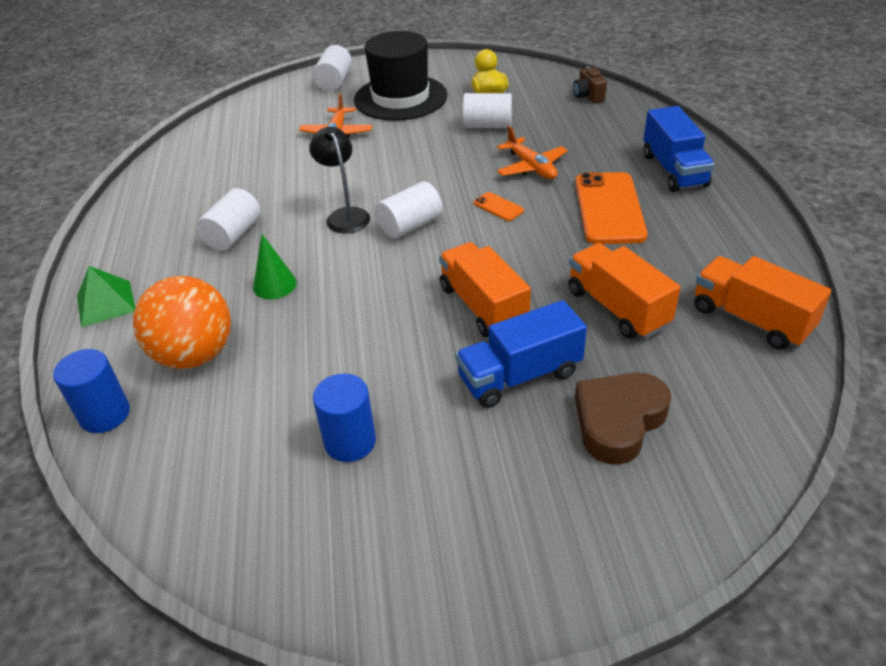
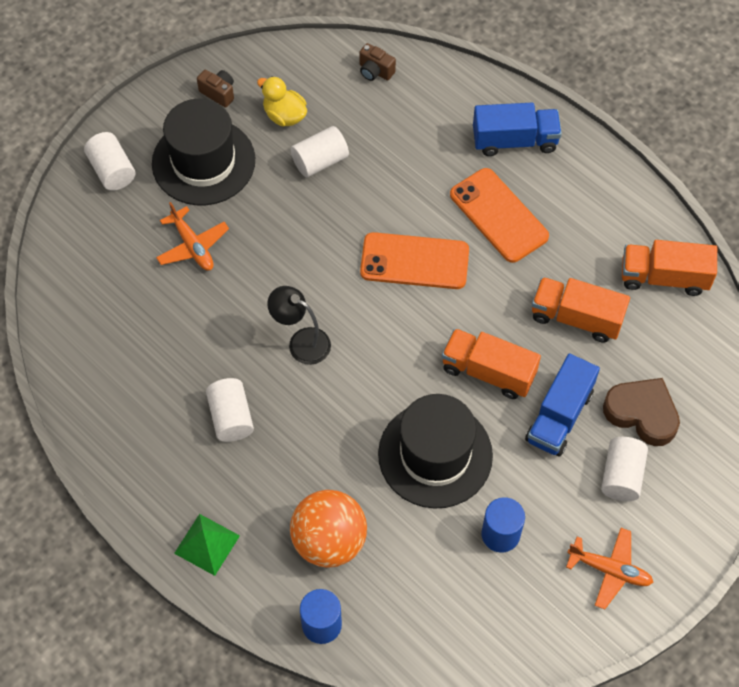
camera: 40 degrees left, 20 degrees up
green cone [253,234,297,299] -> none
white cylinder [375,181,442,239] -> white cylinder moved to [601,437,648,501]
orange phone [474,192,524,221] -> orange phone [360,232,469,289], size x2.29
orange plane [497,126,568,179] -> orange plane moved to [566,528,654,609]
brown heart [575,373,671,465] -> brown heart turned 120 degrees clockwise [603,378,680,446]
blue truck [643,106,715,192] -> blue truck turned 45 degrees counterclockwise [473,103,562,156]
none -> brown camera [197,70,234,108]
none -> black hat [378,394,493,509]

